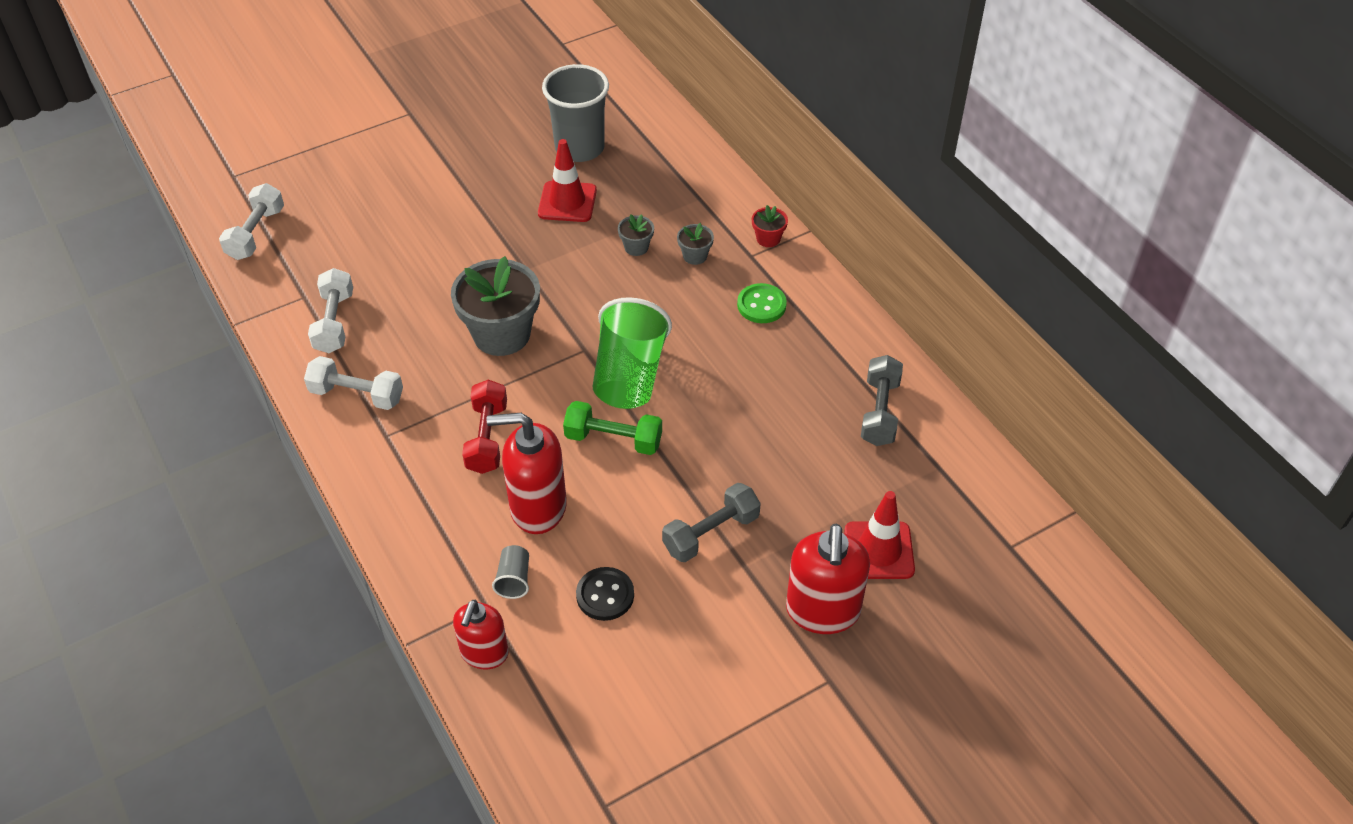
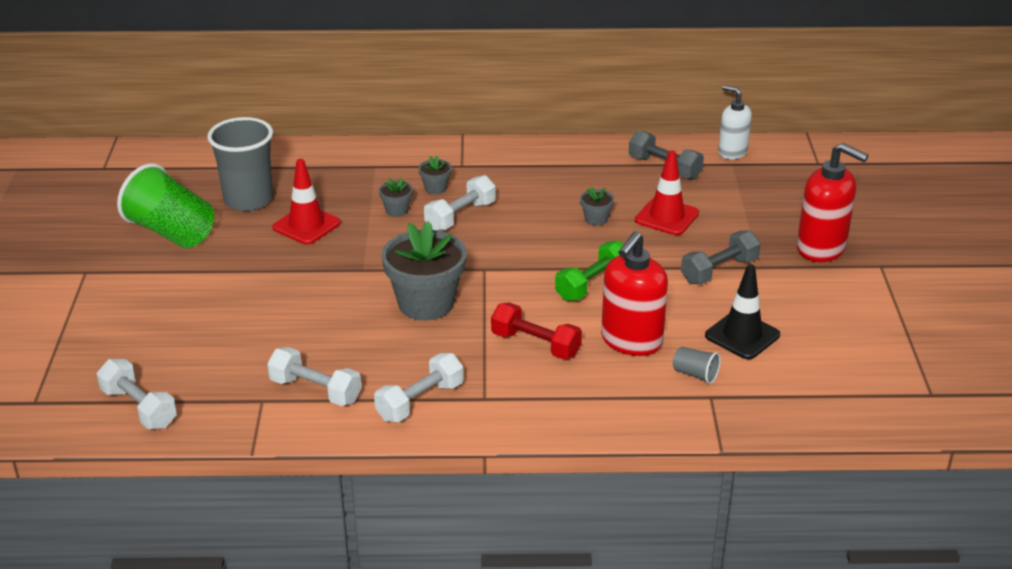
camera: 60 degrees left, 15 degrees down
red soap dispenser [453,600,509,669] -> none
black button [576,567,634,621] -> black traffic cone [705,264,780,360]
green cup [593,297,672,409] -> green cup moved to [117,163,214,248]
grey dumbbell [662,483,761,562] -> grey dumbbell turned 60 degrees clockwise [681,230,761,284]
green button [737,283,787,323] -> none
red flower pot [752,205,788,247] -> none
red traffic cone [844,491,915,579] -> red traffic cone moved to [635,150,699,235]
none -> white dumbbell [424,175,496,231]
none -> grey flower pot [580,187,614,226]
none -> white soap dispenser [718,85,752,159]

